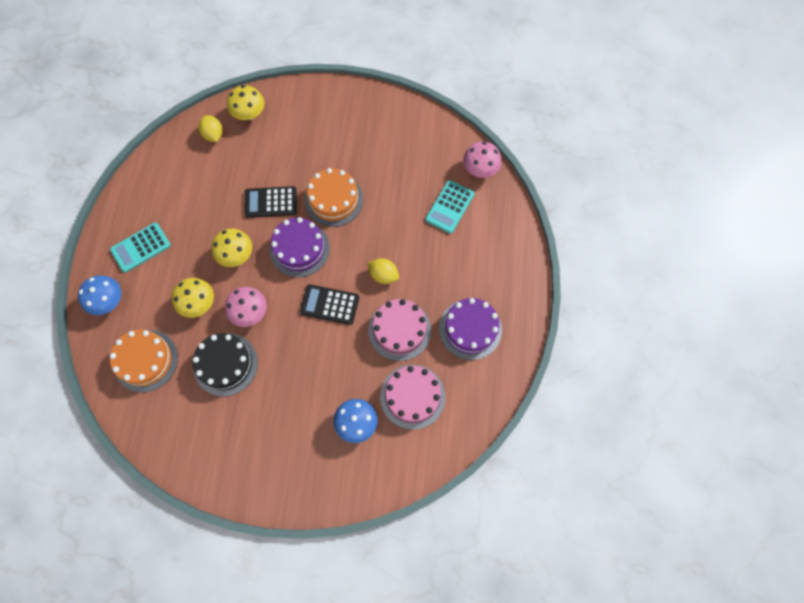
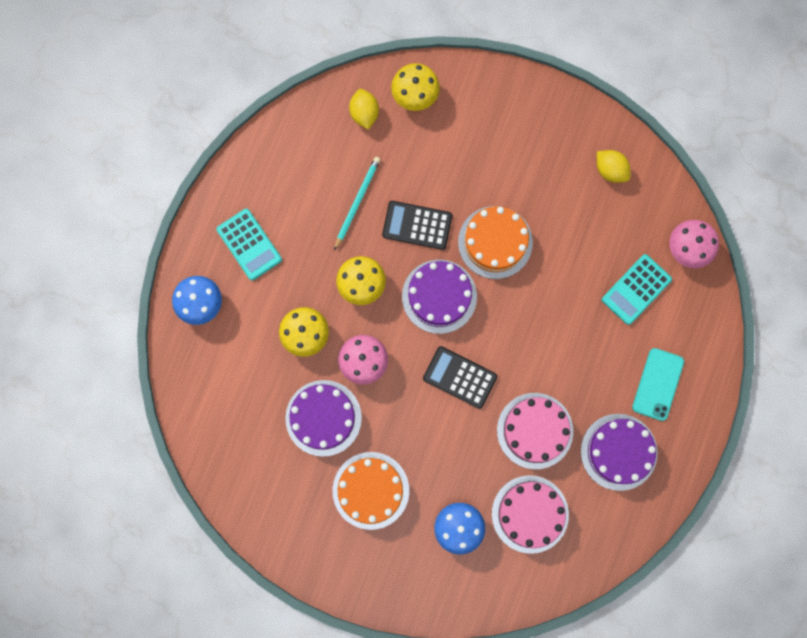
camera: 15 degrees right, 10 degrees up
turquoise calculator [110,222,171,273] -> turquoise calculator turned 105 degrees counterclockwise [216,208,282,281]
orange cake [110,329,178,392] -> orange cake moved to [333,452,409,530]
black cake [193,333,258,396] -> purple cake [285,380,362,457]
yellow lemon [367,258,399,284] -> yellow lemon moved to [597,150,630,183]
none -> turquoise pencil [334,157,380,251]
none -> turquoise phone [632,348,684,421]

